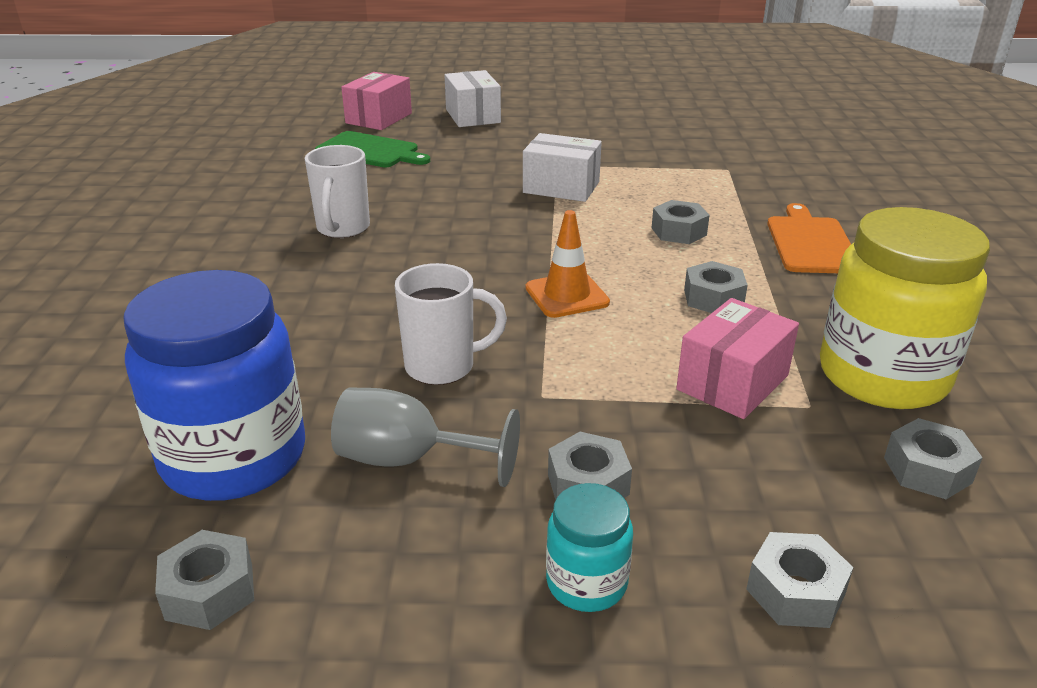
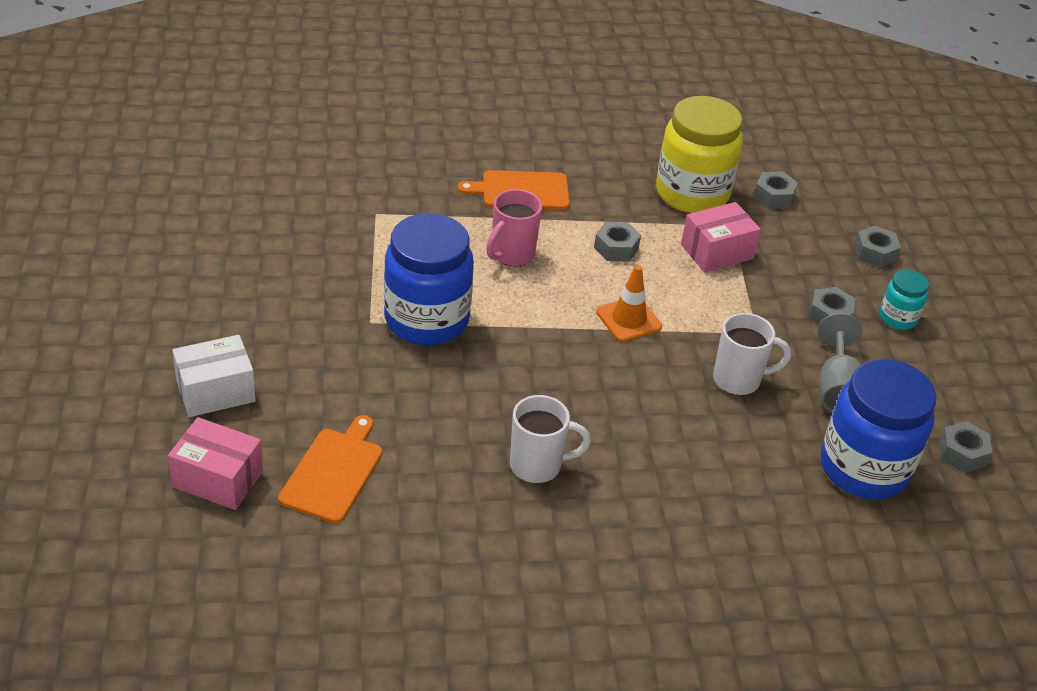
camera: 100 degrees left, 10 degrees up
green cutting board [315,131,430,167] -> orange cutting board [278,415,382,523]
white mug [395,263,507,385] -> white mug turned 105 degrees clockwise [713,313,791,395]
white box [523,133,602,202] -> blue jar [384,213,474,345]
grey nut [651,200,710,244] -> pink mug [486,189,542,266]
pink box [676,298,799,419] -> pink box turned 60 degrees counterclockwise [681,202,761,272]

